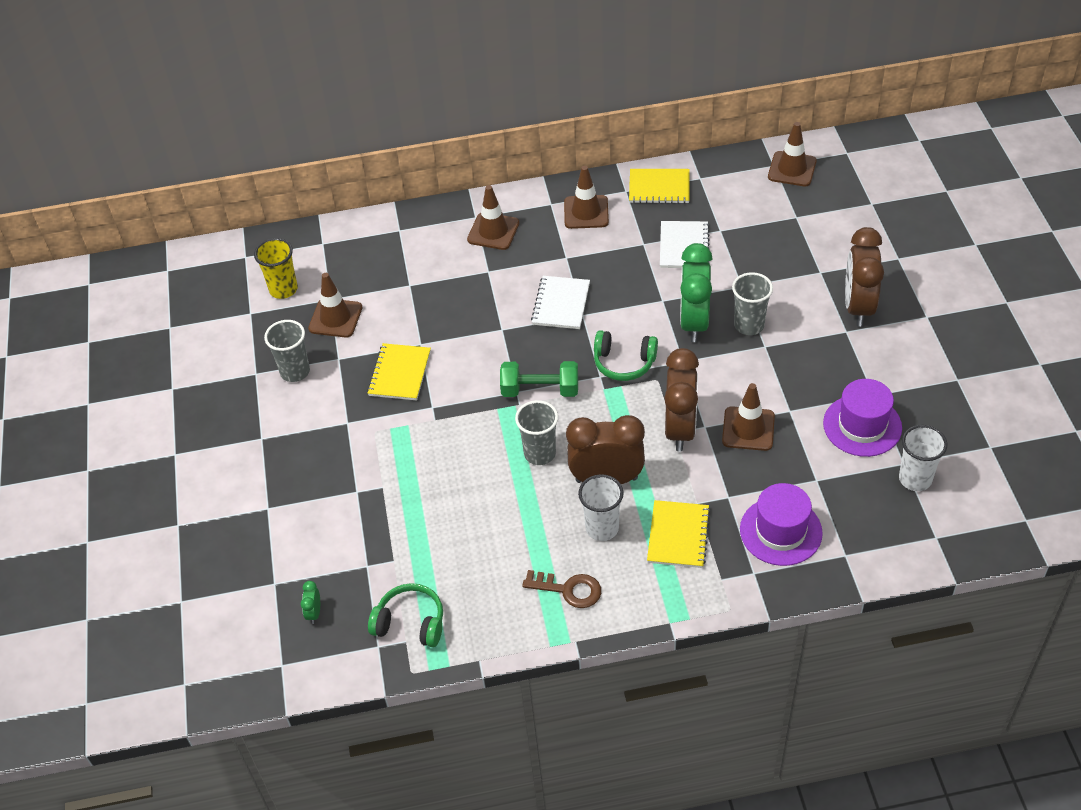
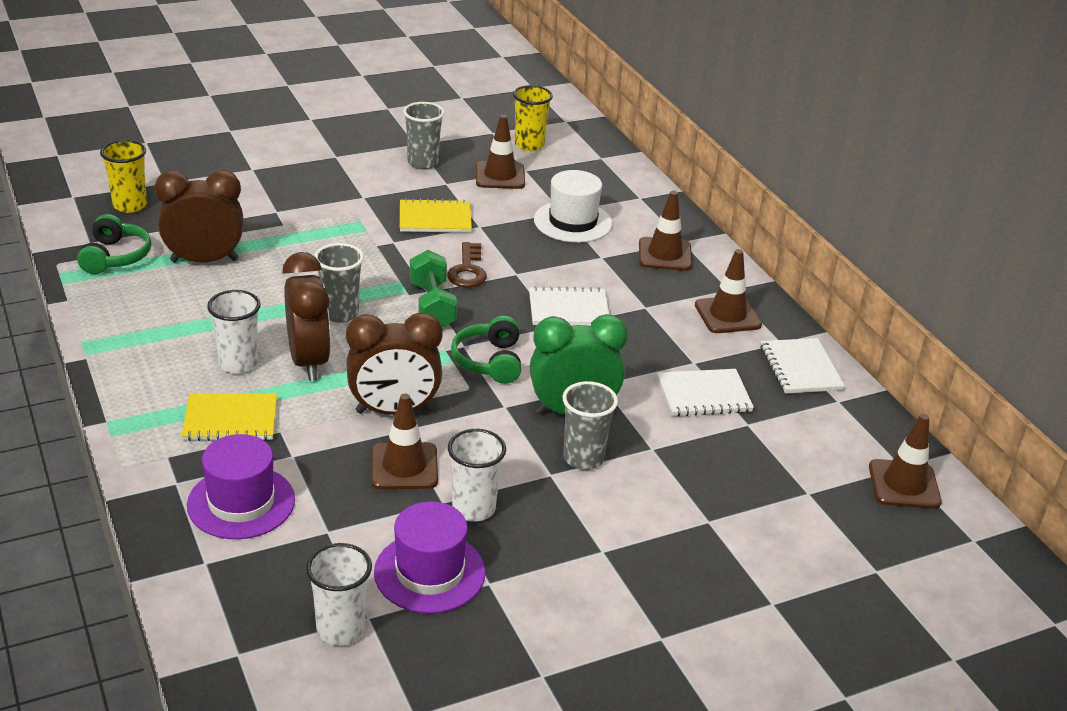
camera: 70 degrees right, 15 degrees down
green clock [301,581,320,624] -> yellow cup [100,140,147,213]
brown key [522,570,601,608] -> brown key moved to [447,242,487,287]
yellow notebook [629,169,690,204] -> white notebook [760,338,845,394]
brown clock [845,227,884,327] -> brown clock moved to [155,170,243,262]
none -> white cup [448,429,506,522]
none -> white hat [534,170,613,243]

